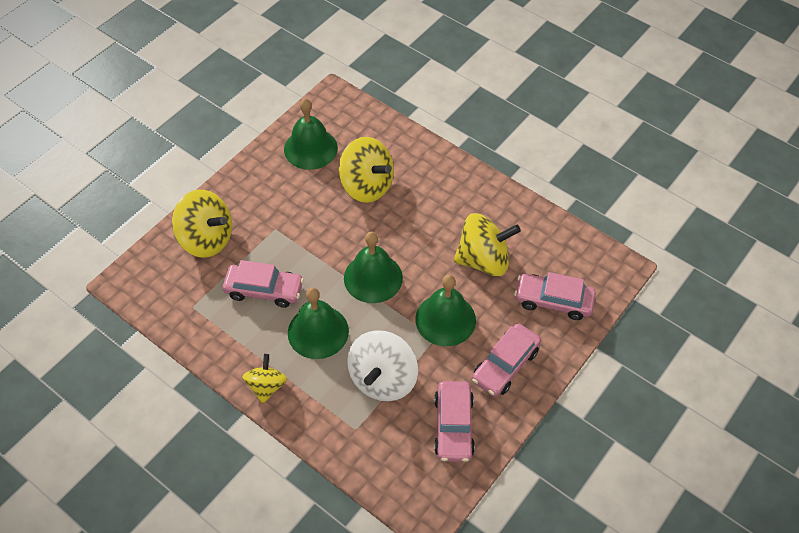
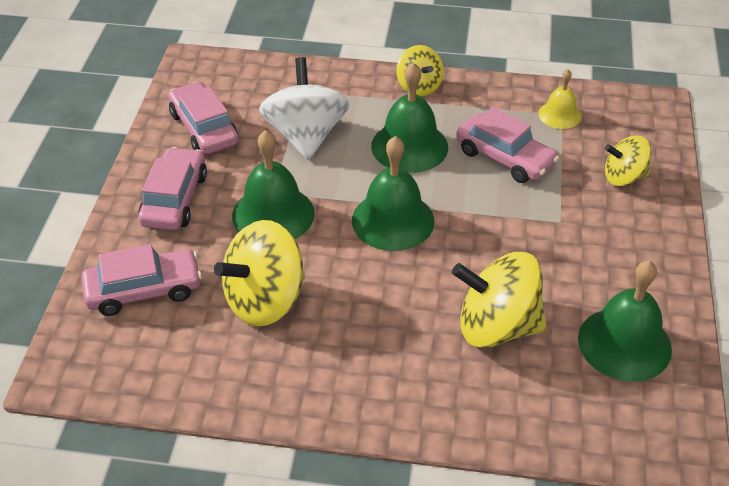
camera: 150 degrees right, 10 degrees down
yellow spinning top [172,190,232,258] -> yellow spinning top [605,136,651,186], size x0.60
pink car [223,260,304,308] -> pink car turned 120 degrees counterclockwise [456,107,559,183]
none -> yellow bell [538,69,581,129]

